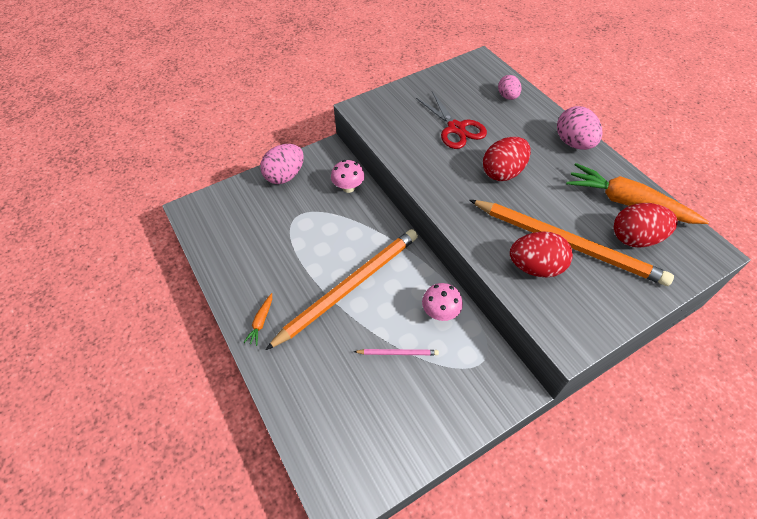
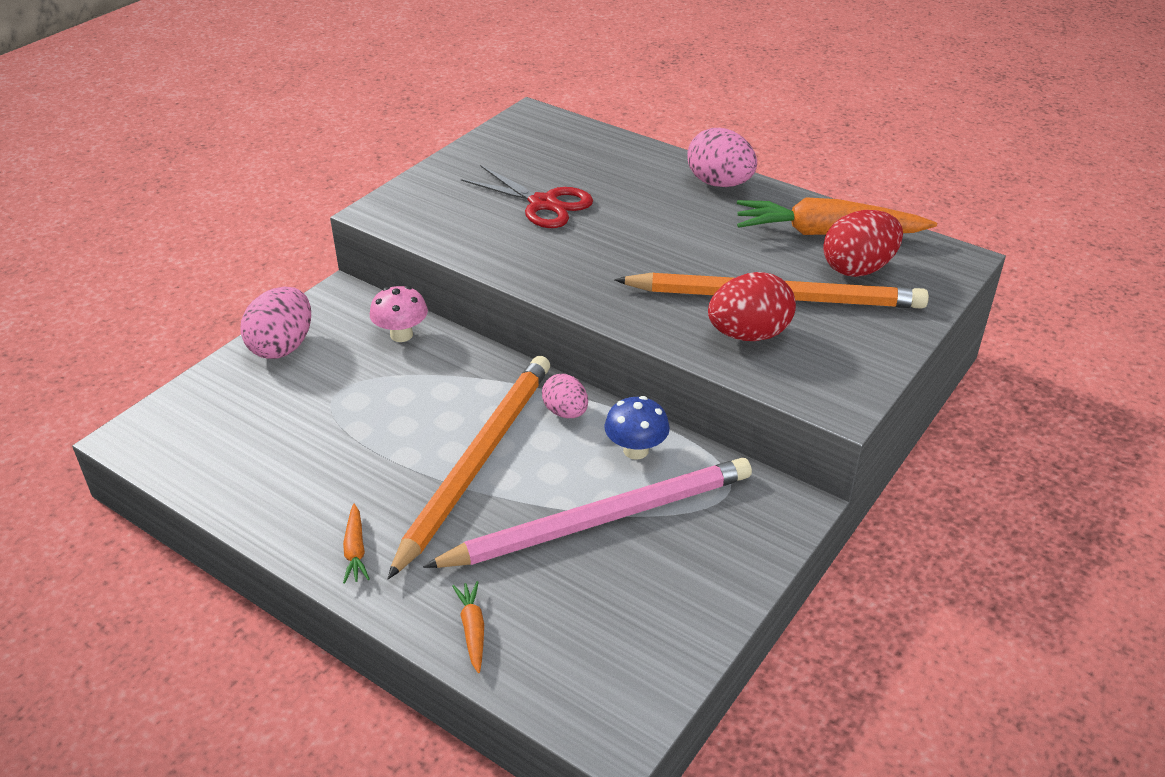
camera: 25 degrees left, 15 degrees down
pink pencil [354,349,439,355] -> pink pencil [423,458,752,568], size x2.50
pink mushroom [422,283,463,321] -> blue mushroom [604,396,670,460]
red egg [483,137,531,181] -> none
pink egg [498,75,521,100] -> pink egg moved to [542,374,588,418]
none -> orange carrot [452,581,484,673]

